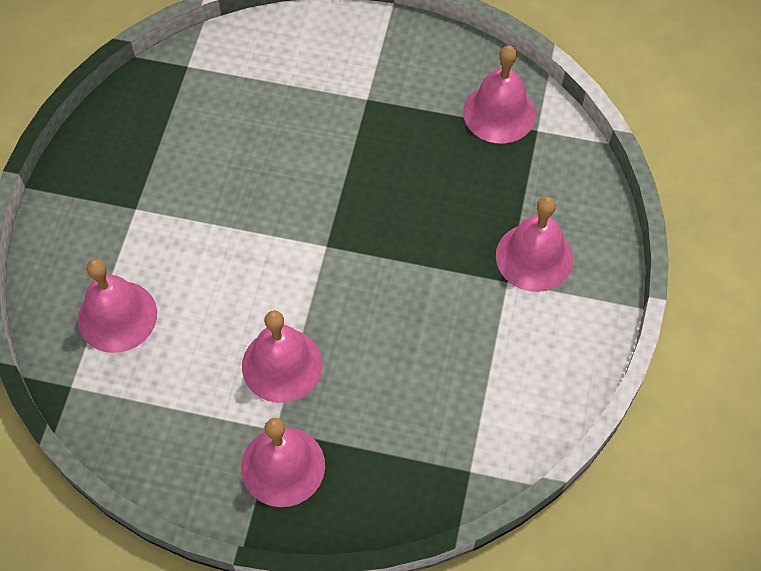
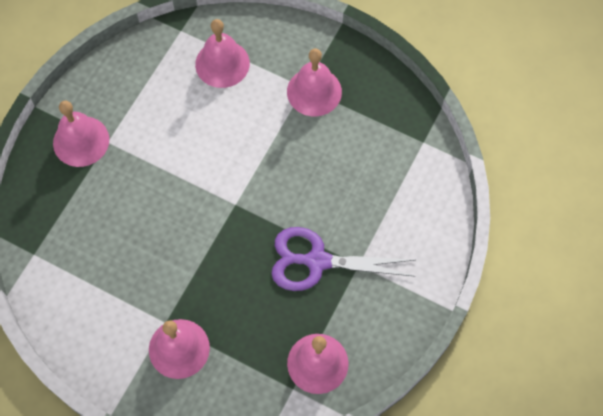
camera: 105 degrees right, 5 degrees up
pink bell [242,310,323,403] -> pink bell moved to [287,48,342,116]
none -> purple scissors [271,227,416,291]

